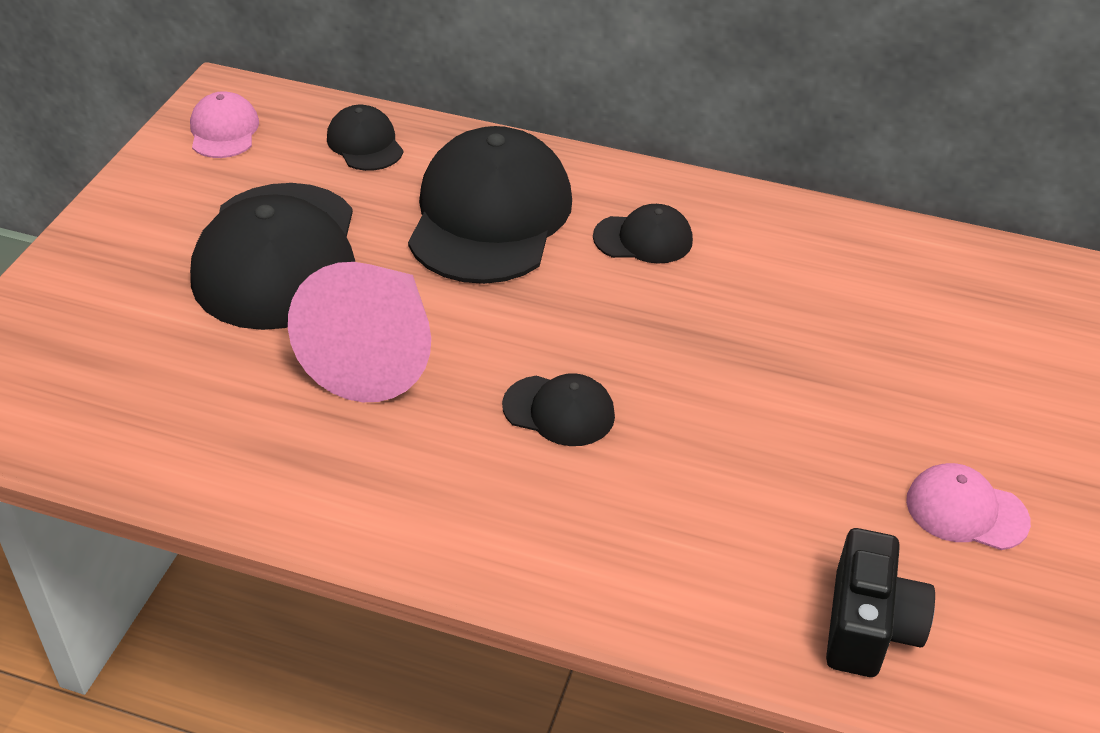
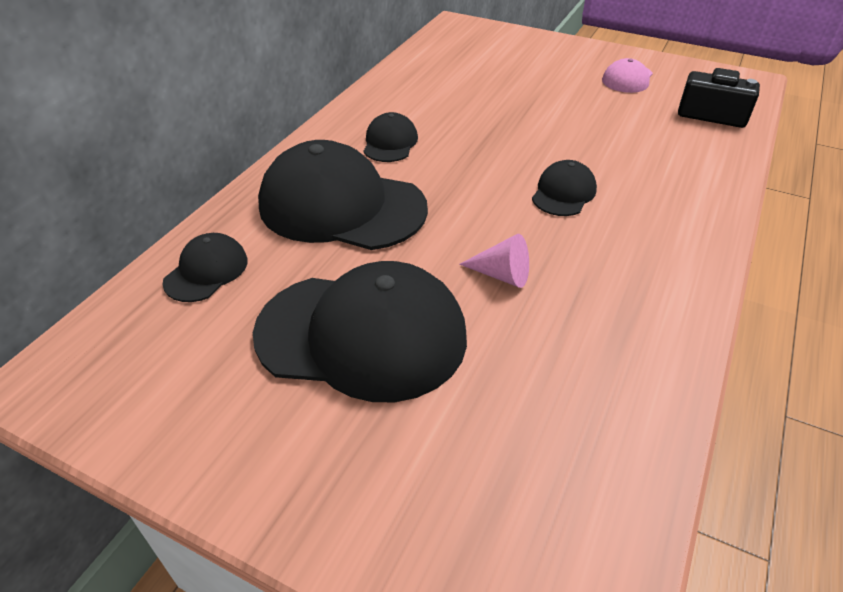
camera: 80 degrees left, 0 degrees up
pink cap [190,91,259,158] -> none
pink cone [288,262,431,402] -> pink cone [459,234,529,288], size x0.45
black cap [327,105,403,171] -> black cap turned 135 degrees clockwise [163,233,248,302]

